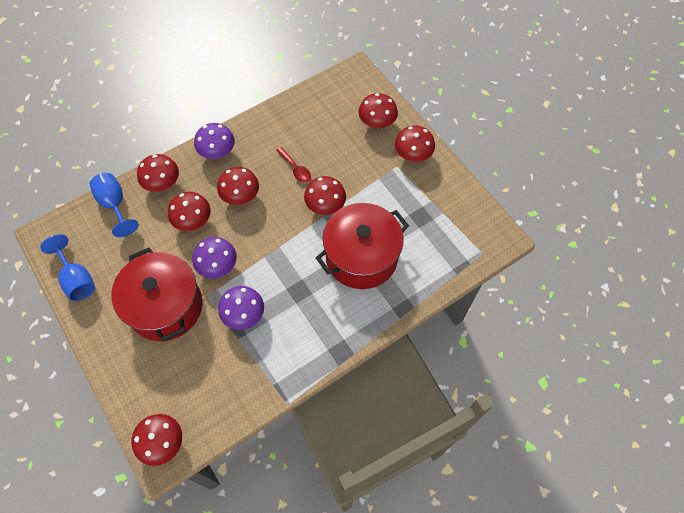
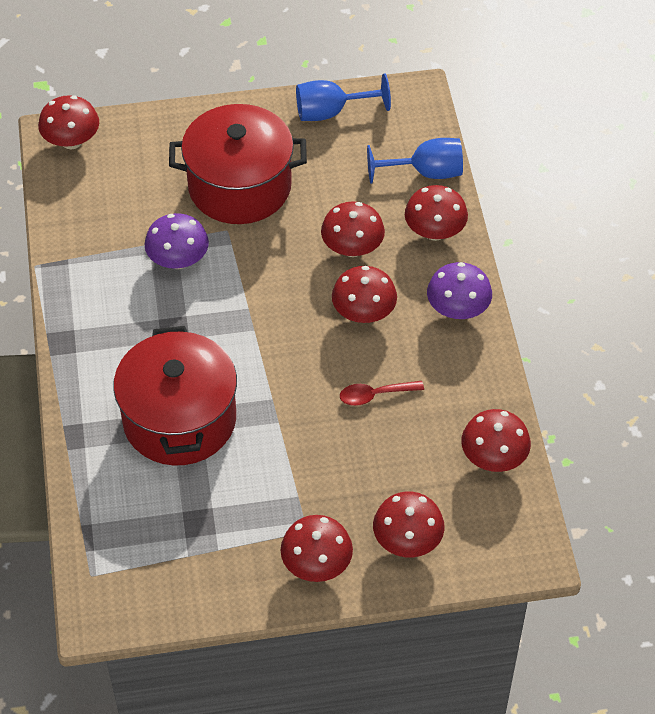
camera: 115 degrees right, 10 degrees down
purple mushroom [192,237,237,279] -> none
red mushroom [304,176,346,215] -> red mushroom moved to [461,409,531,472]

